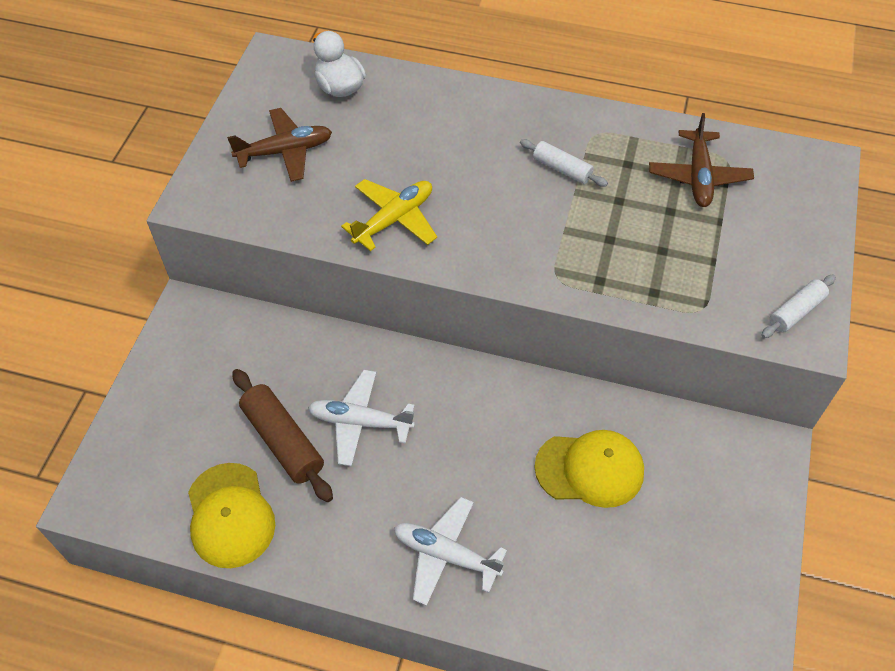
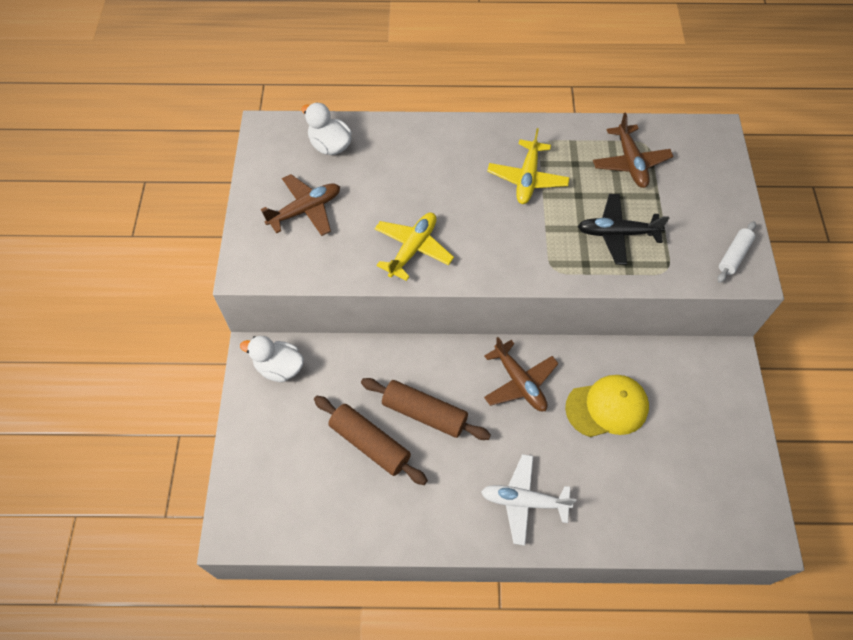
camera: 15 degrees left, 5 degrees up
yellow cap [188,463,275,568] -> none
white plane [308,370,415,466] -> brown rolling pin [361,378,491,440]
white rolling pin [520,139,608,186] -> yellow plane [487,128,570,204]
none -> white duck [240,336,304,382]
none -> brown plane [484,337,559,411]
none -> black plane [578,194,669,265]

